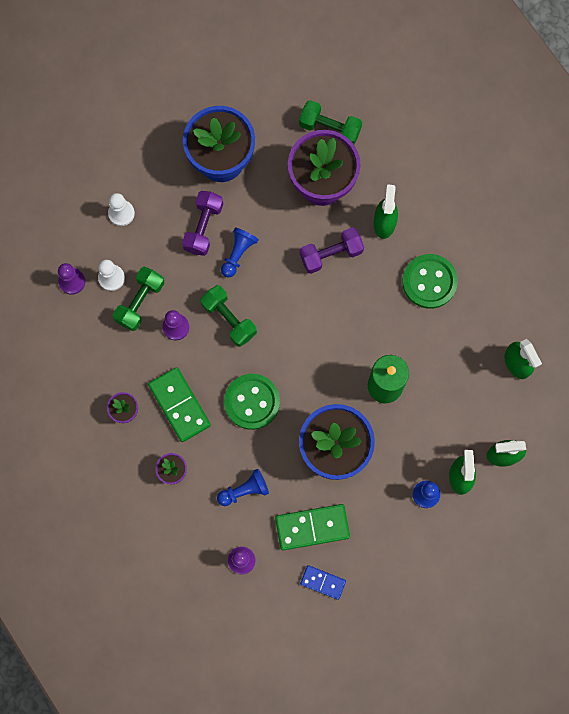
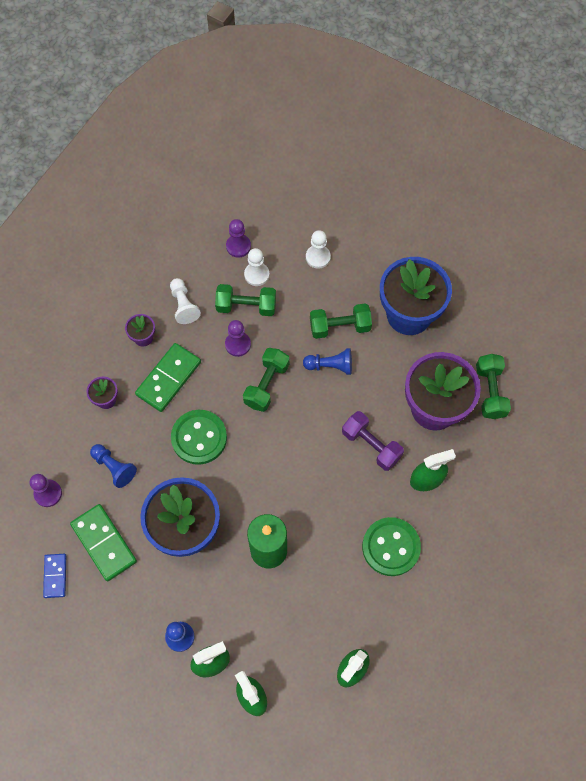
camera: 65 degrees right, 10 degrees down
purple dumbbell [182,191,223,256] -> green dumbbell [310,303,372,339]
none -> white pawn [170,278,201,324]

